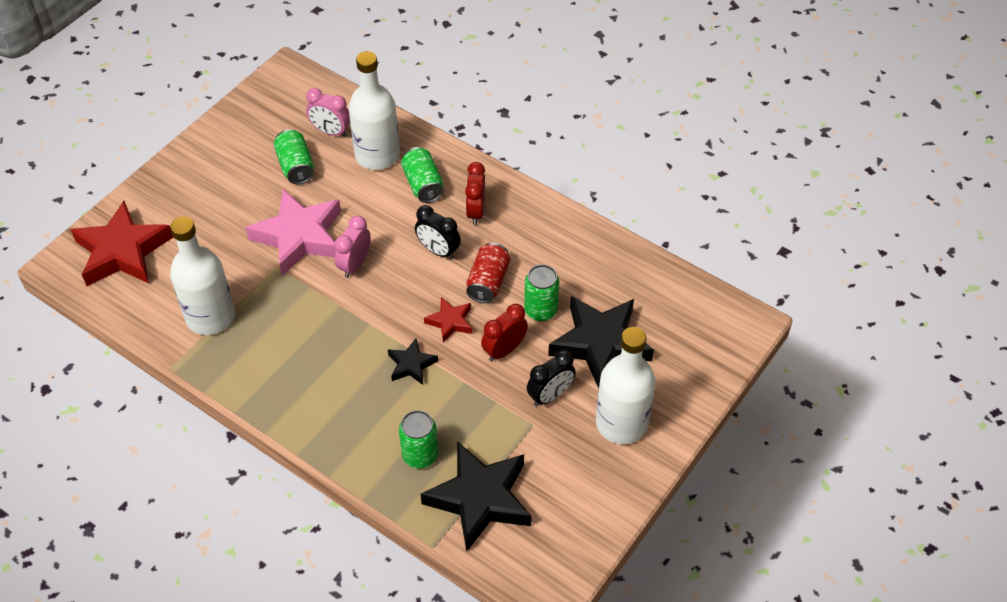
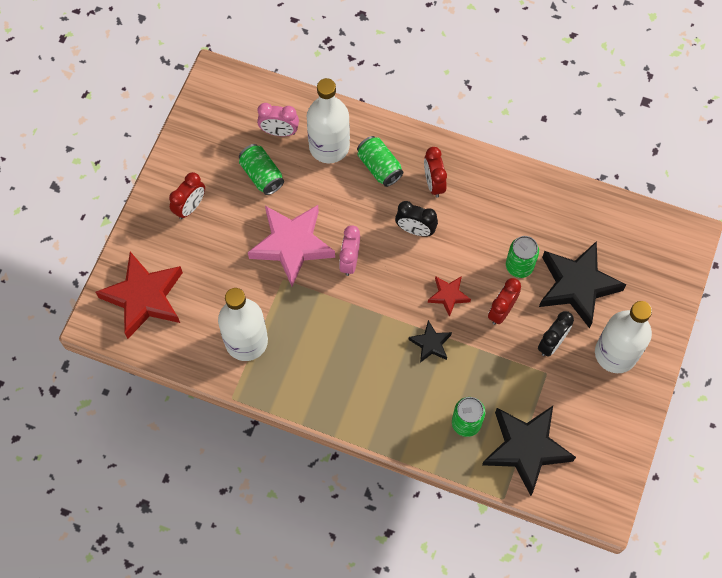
camera: 15 degrees left, 15 degrees up
red can [466,242,510,303] -> none
none -> red clock [169,172,205,219]

